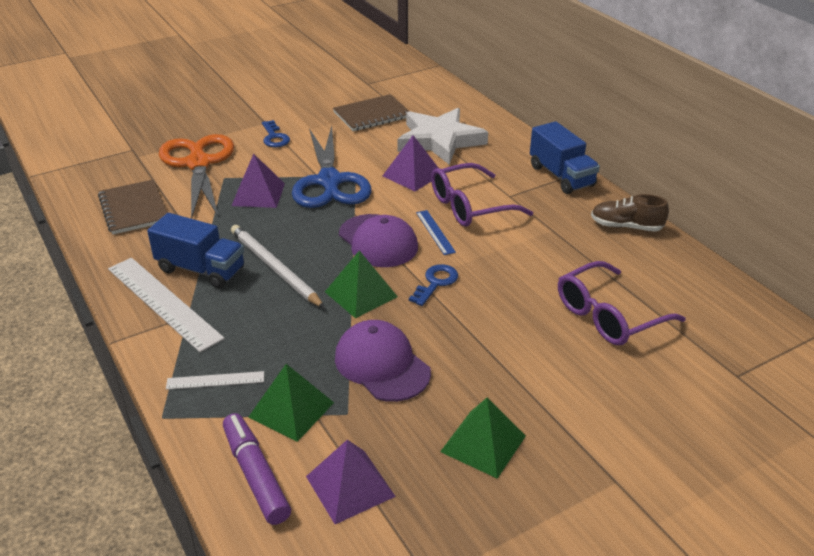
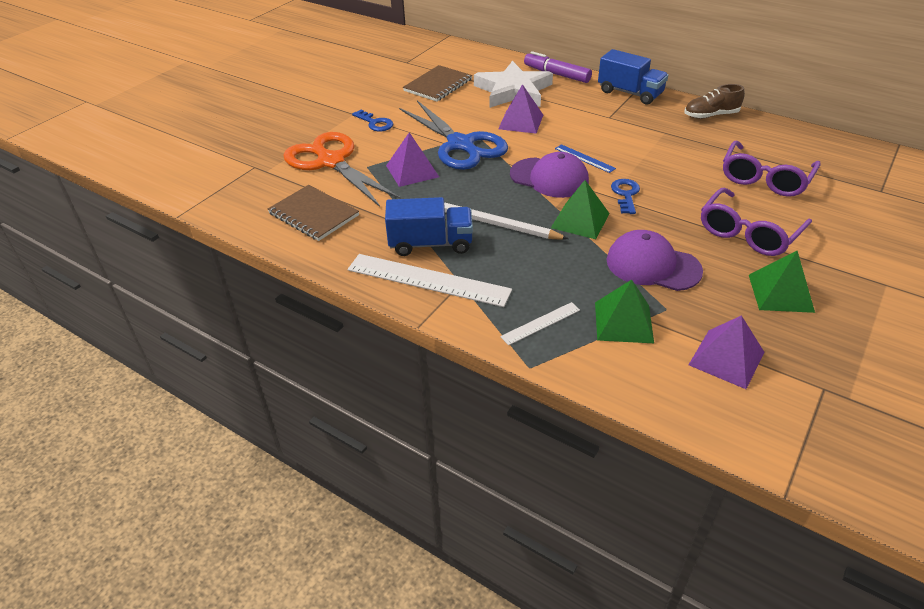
camera: 25 degrees left, 5 degrees up
purple marker [223,413,291,525] -> purple marker moved to [524,51,592,83]
purple glasses [431,163,533,227] -> purple glasses moved to [701,188,812,256]

